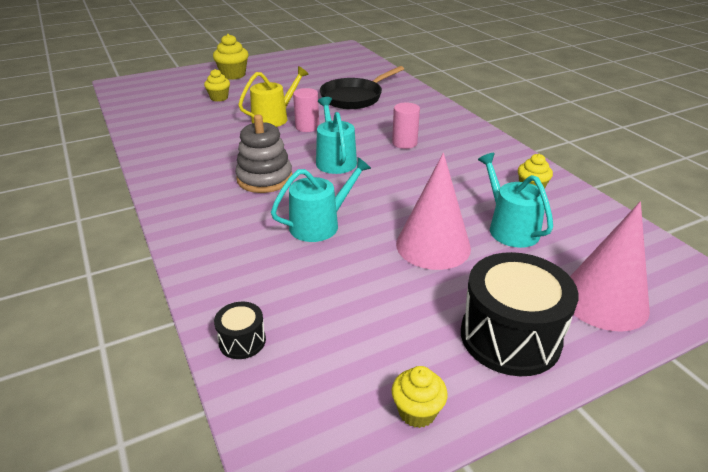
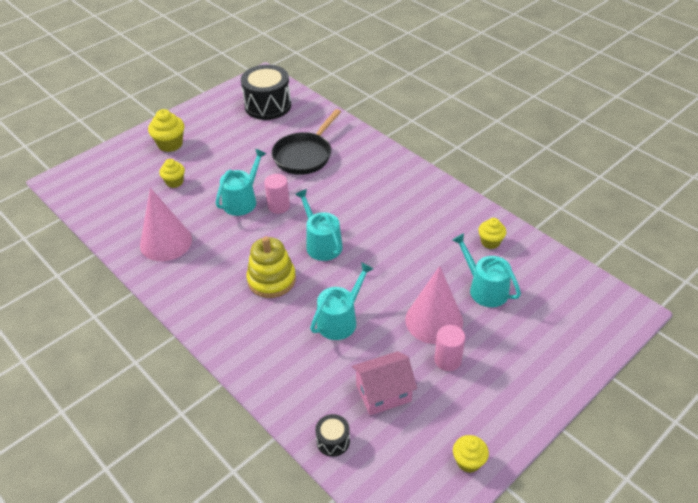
camera: 15 degrees left, 10 degrees up
grey stacking toy [235,114,292,193] -> yellow stacking toy [246,236,296,298]
yellow watering can [238,66,309,127] -> turquoise watering can [216,149,267,216]
pink cylinder [392,103,420,149] -> pink cylinder moved to [435,325,465,371]
black drum [461,252,579,376] -> black drum moved to [241,65,291,120]
pink cone [570,202,650,332] -> pink cone moved to [140,188,192,261]
none -> pink house [352,351,417,415]

